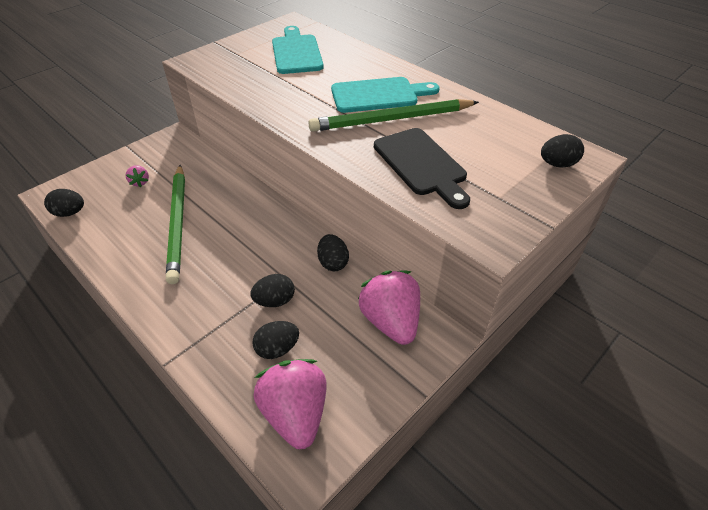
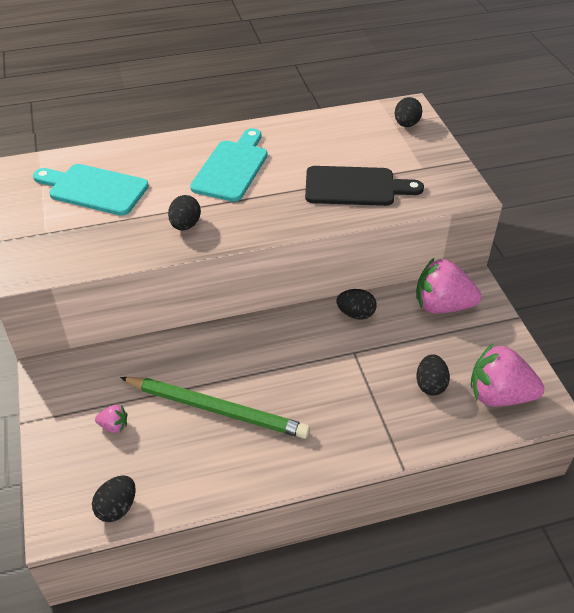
camera: 60 degrees left, 0 degrees up
black egg [250,274,295,307] -> black egg moved to [168,195,201,230]
green pencil [308,99,479,132] -> none

